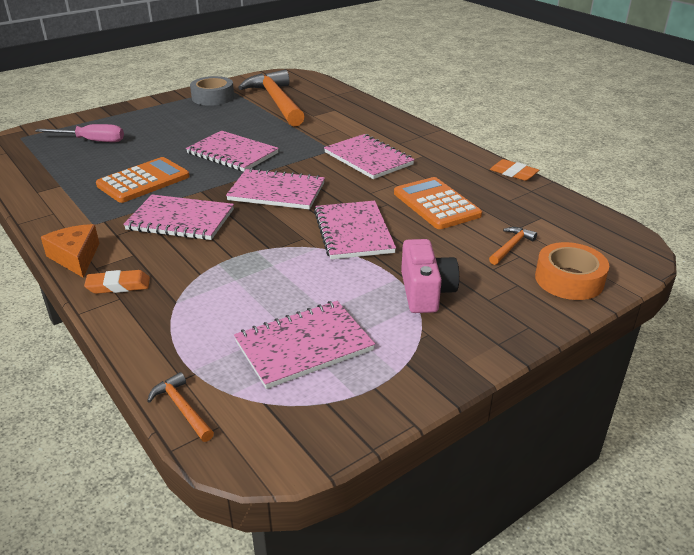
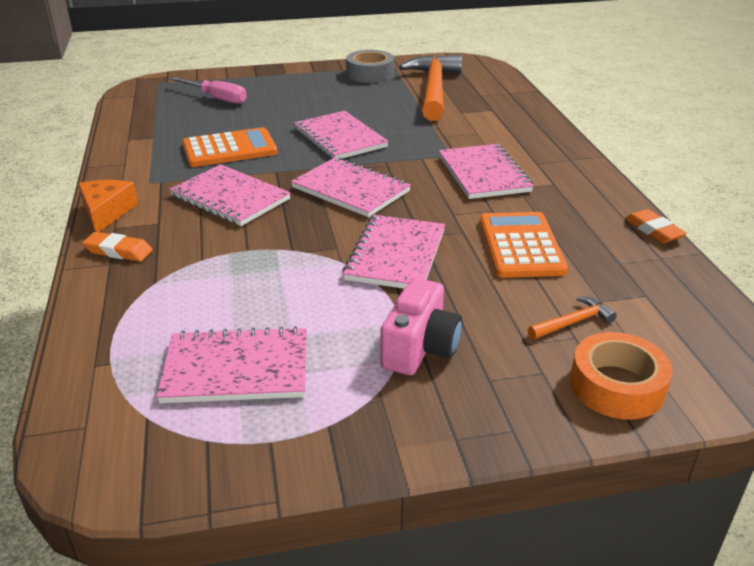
camera: 25 degrees right, 0 degrees up
orange hammer [147,372,214,442] -> none

